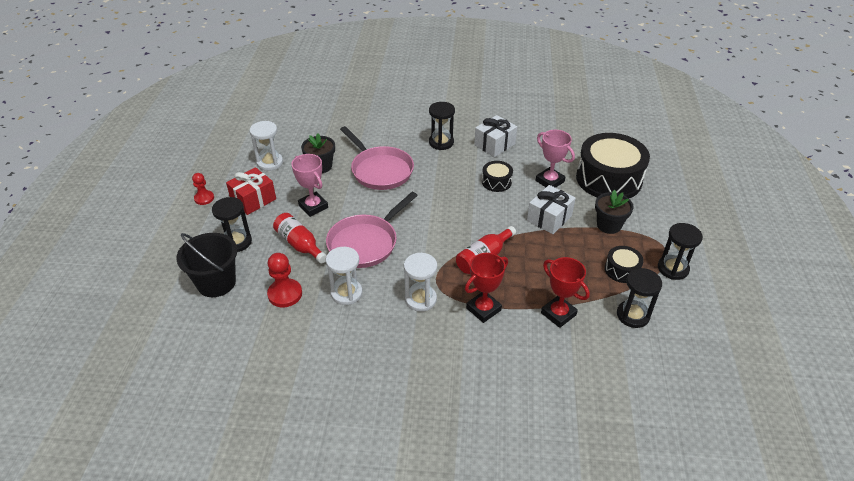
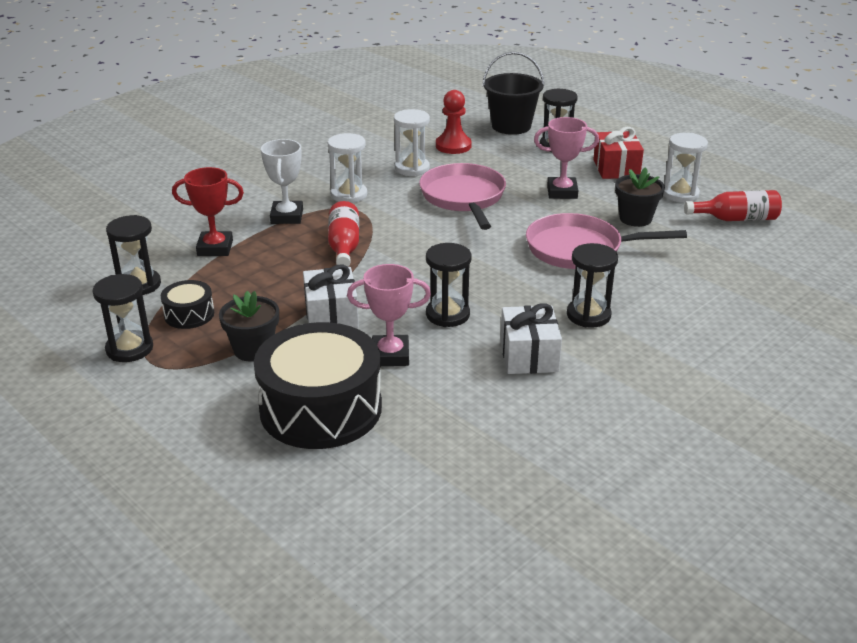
camera: 130 degrees right, 10 degrees down
red pawn [192,173,214,205] -> none
red bottle [273,213,327,264] -> red bottle moved to [684,190,782,221]
red trophy [465,253,508,323] -> white trophy [261,139,303,224]
black drum [482,161,513,192] -> black hourglass [426,243,472,327]

